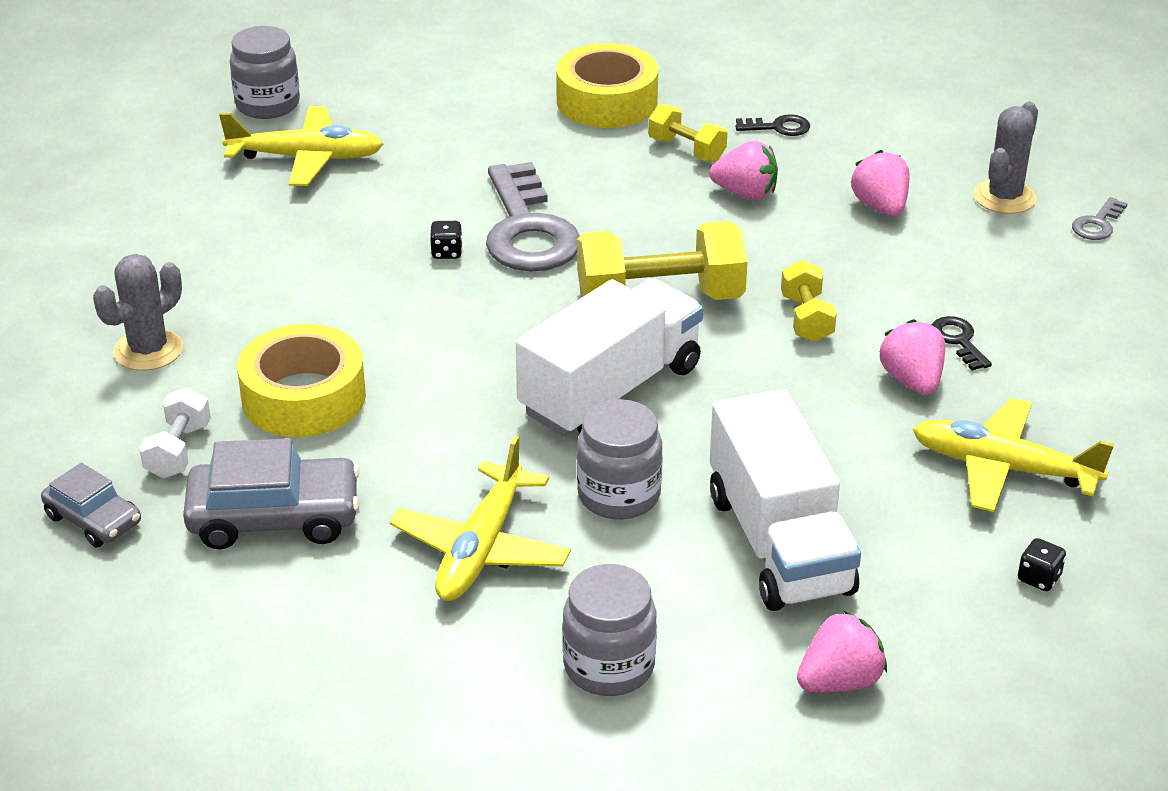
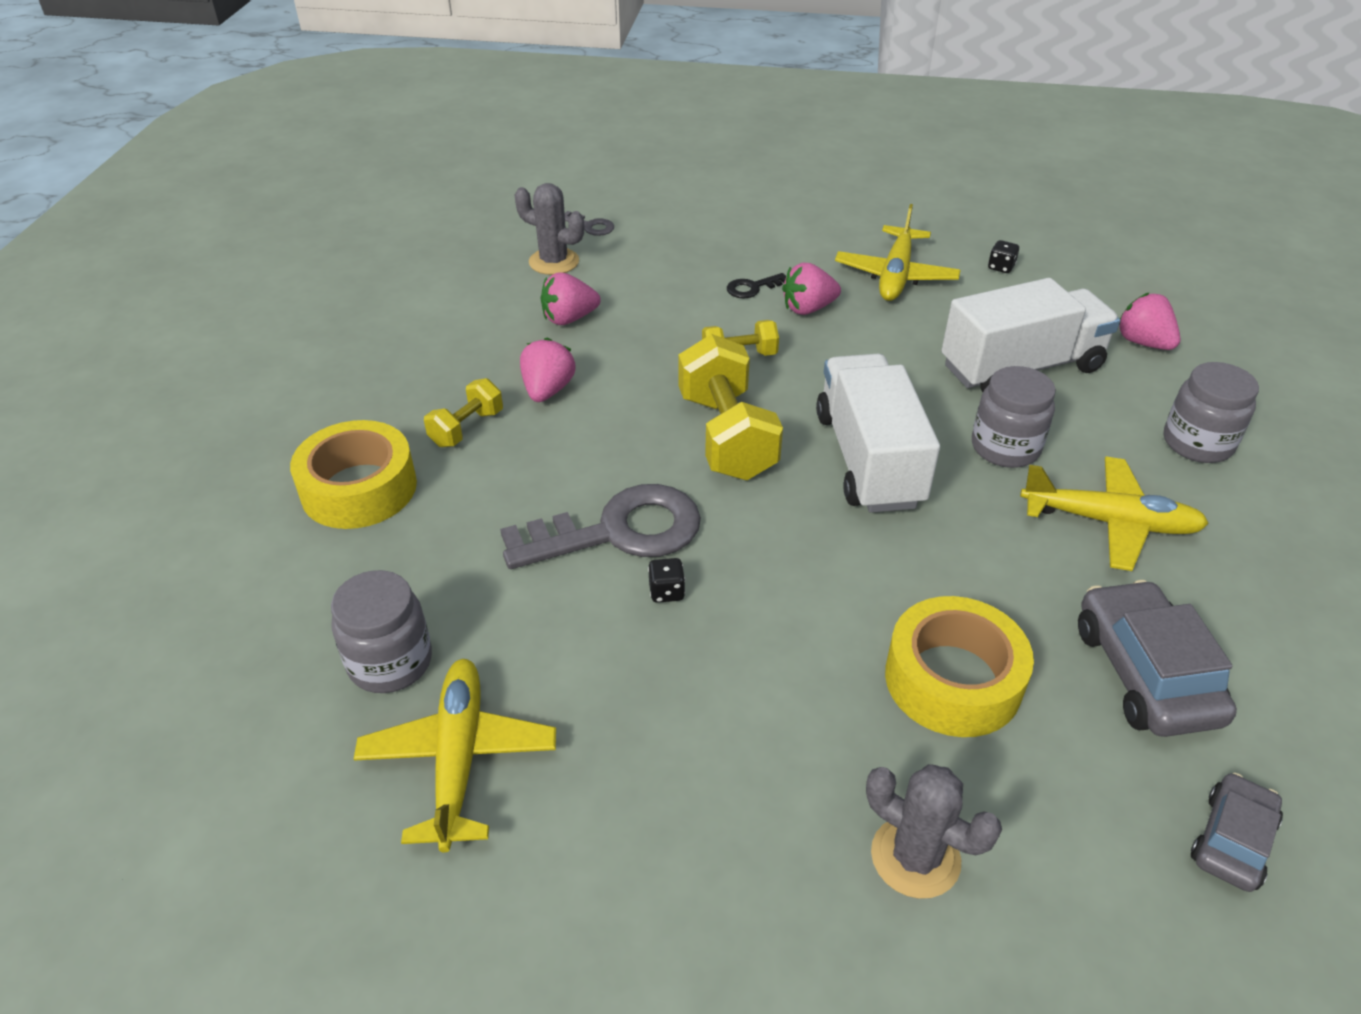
camera: 95 degrees left, 5 degrees up
white dumbbell [139,387,211,478] -> none
grey jar [230,26,300,119] -> grey jar moved to [331,570,432,693]
white truck [516,278,703,436] -> white truck turned 45 degrees clockwise [816,354,940,513]
black key [735,114,810,136] -> none

